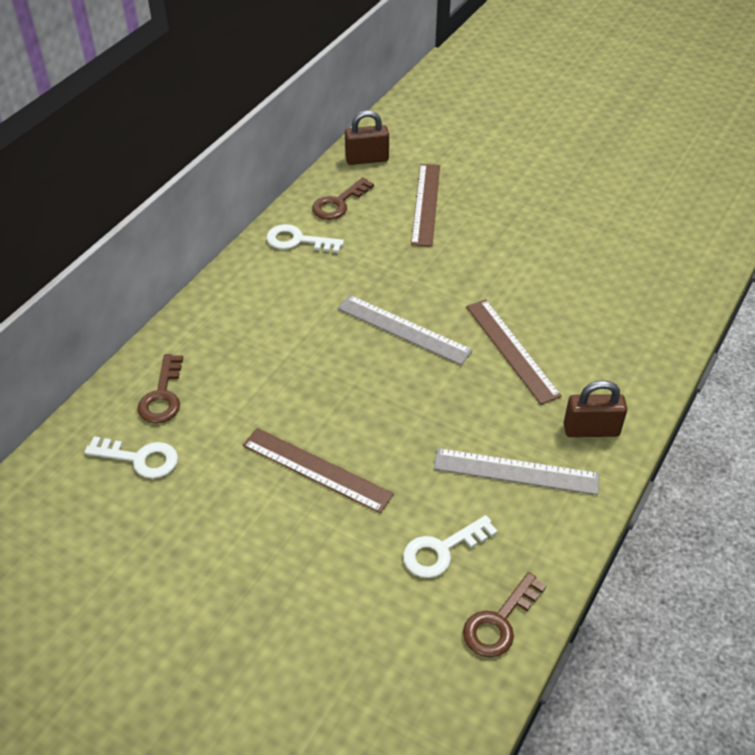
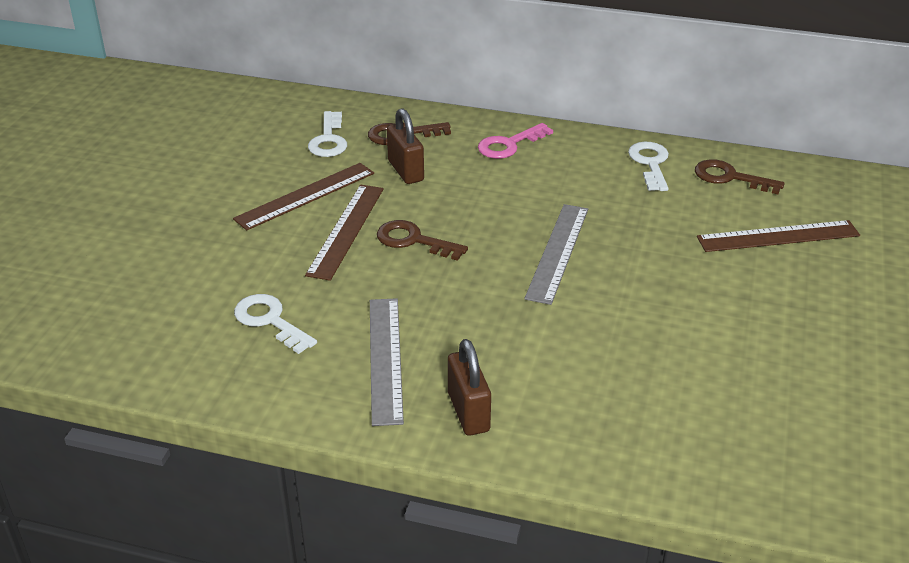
camera: 75 degrees right, 10 degrees down
brown padlock [345,110,389,165] -> brown padlock moved to [387,108,424,184]
brown key [463,572,546,658] -> brown key moved to [377,220,468,261]
brown ruler [466,299,562,405] -> brown ruler moved to [233,163,374,230]
none -> pink key [478,123,553,159]

